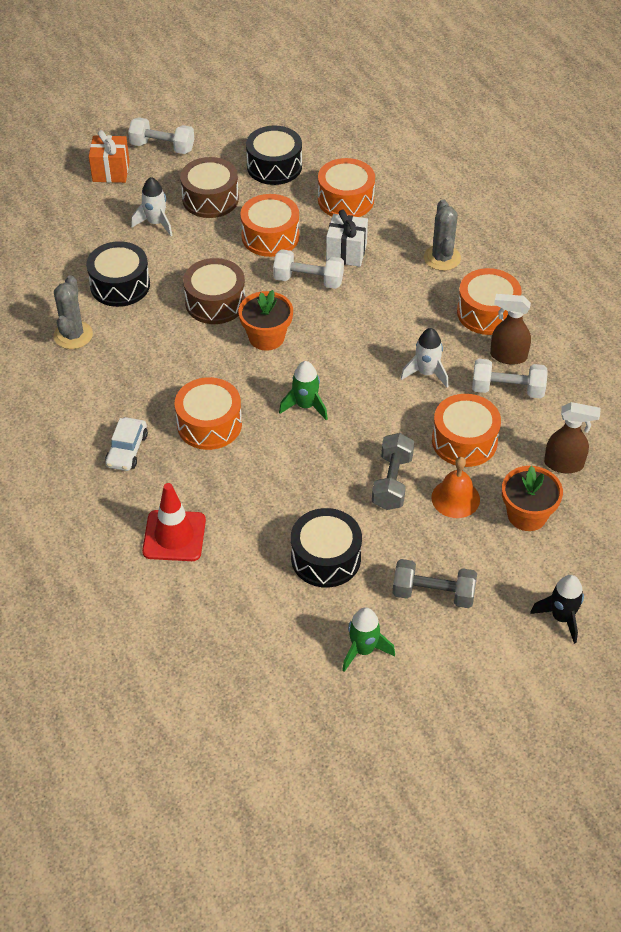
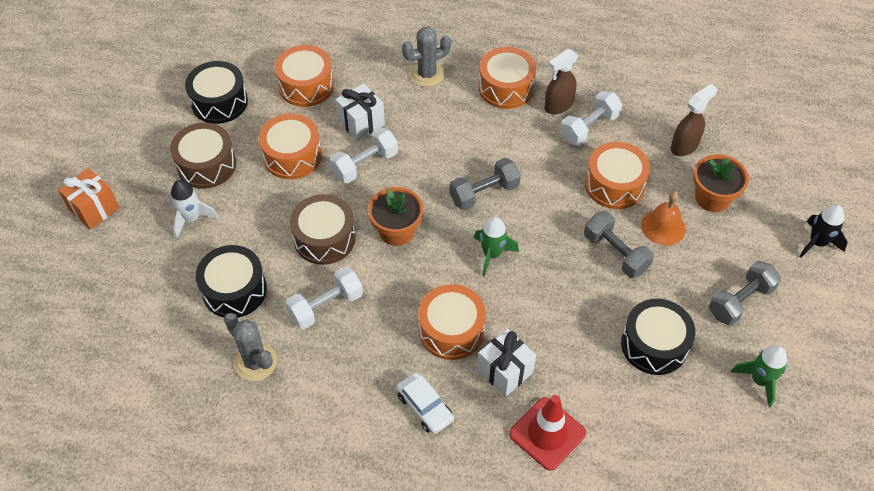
camera: 50 degrees left, 5 degrees up
white dumbbell [128,117,194,154] -> white dumbbell moved to [285,266,363,329]
white rocket [401,328,448,388] -> none
grey cactus [424,199,461,271] -> grey cactus turned 60 degrees counterclockwise [402,27,451,87]
none -> grey dumbbell [450,158,521,211]
none -> white gift [477,329,536,397]

